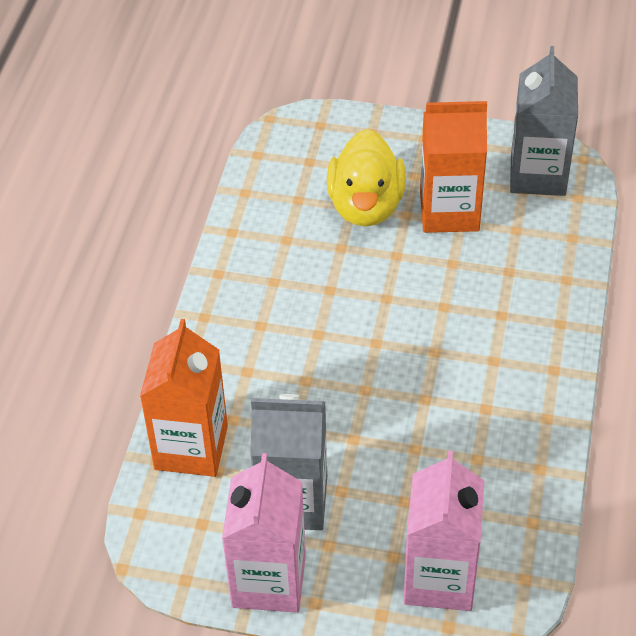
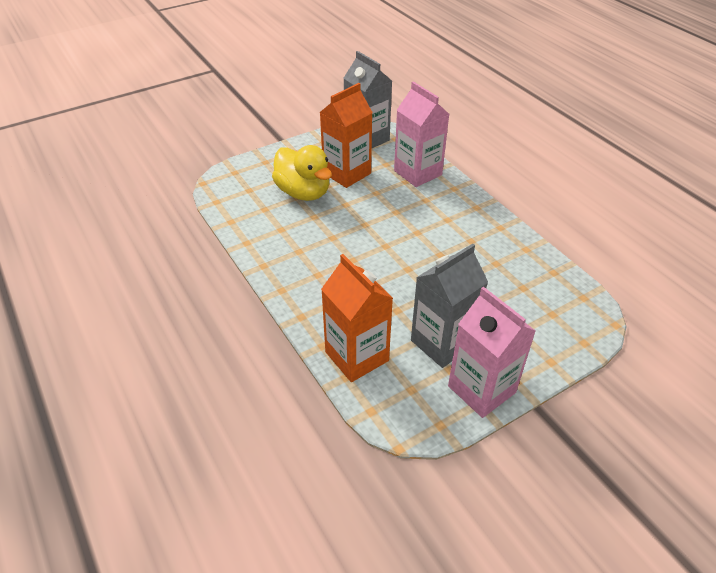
camera: 45 degrees left, 5 degrees down
pink carton [404,451,484,611] -> pink carton moved to [394,81,449,187]

